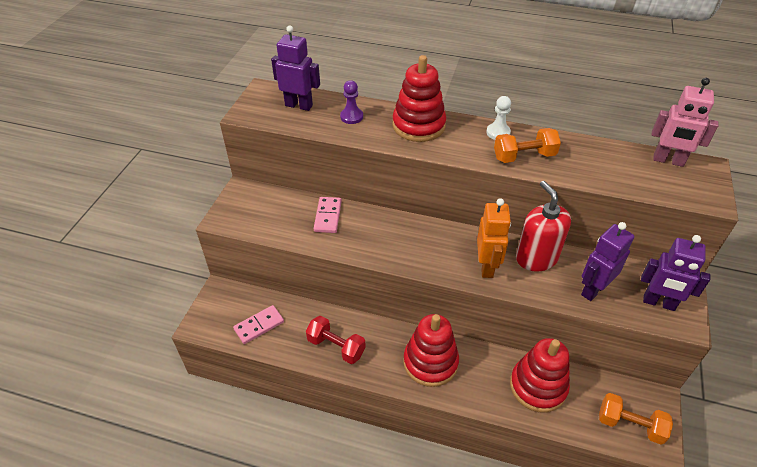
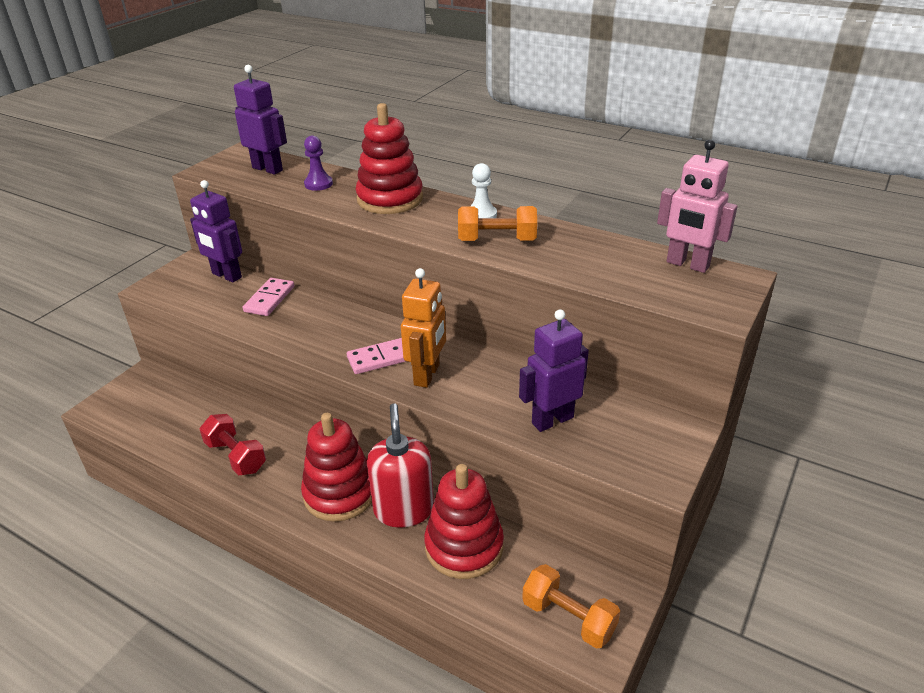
camera: 15 degrees right, 10 degrees down
pink domino [233,305,284,344] -> pink domino moved to [347,338,406,374]
red soap dispenser [516,181,571,272] -> red soap dispenser moved to [367,403,434,528]
purple robot [641,235,710,311] -> purple robot moved to [190,180,242,283]

